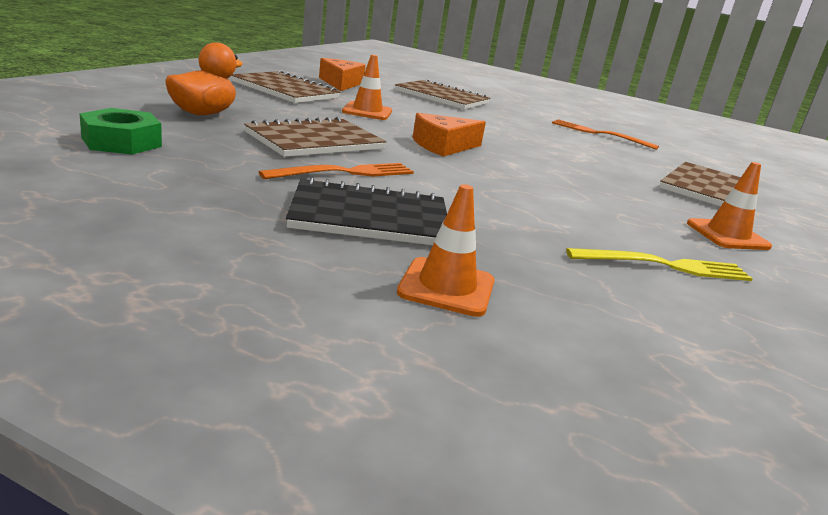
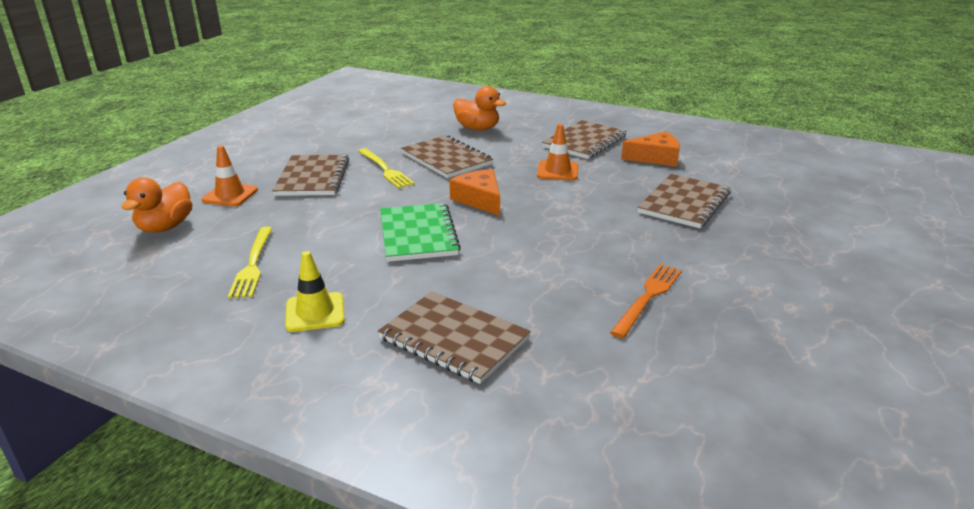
camera: 95 degrees right, 5 degrees up
green nut [80,108,162,155] -> none
orange fork [259,163,414,179] -> yellow fork [358,148,415,189]
black notebook [286,177,447,245] -> brown notebook [272,155,349,196]
orange traffic cone [687,162,772,250] -> yellow traffic cone [285,251,345,332]
none -> orange duck [121,177,192,233]
none -> green notebook [380,203,461,262]

